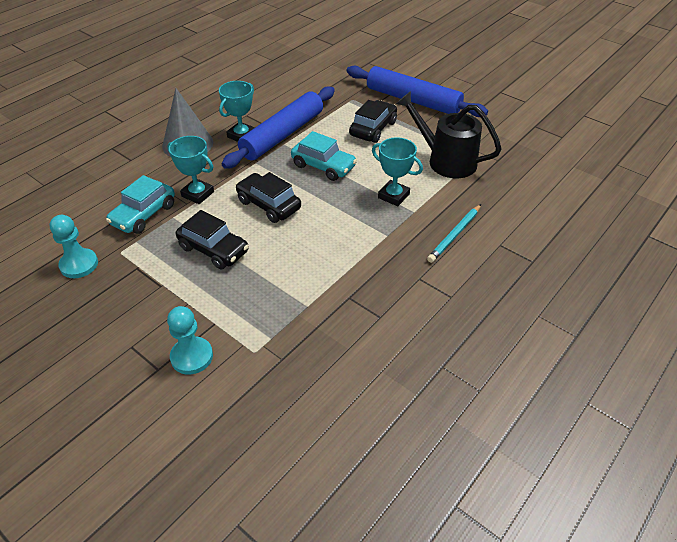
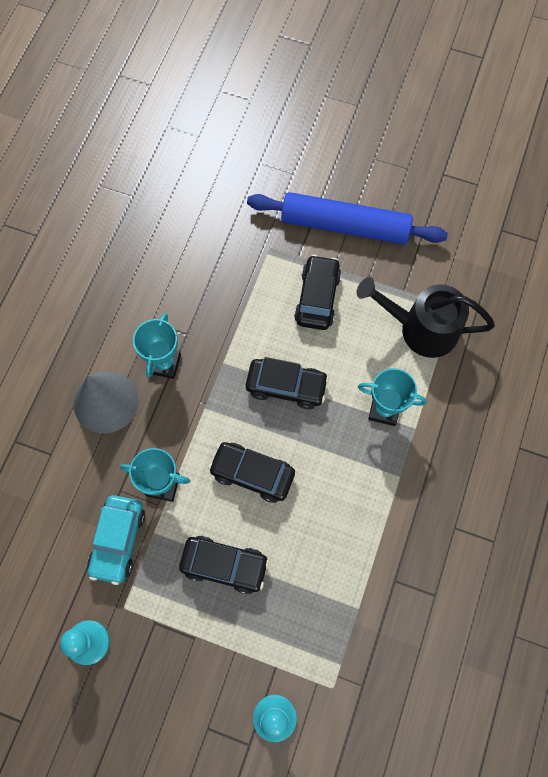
camera: 20 degrees left, 25 degrees up
blue rolling pin [222,86,335,169] -> none
turquoise car [291,131,357,181] -> black car [246,357,329,409]
turquoise pencil [427,204,481,263] -> none

